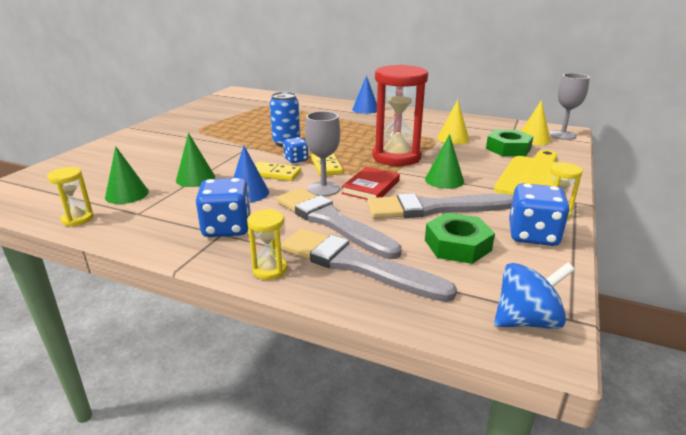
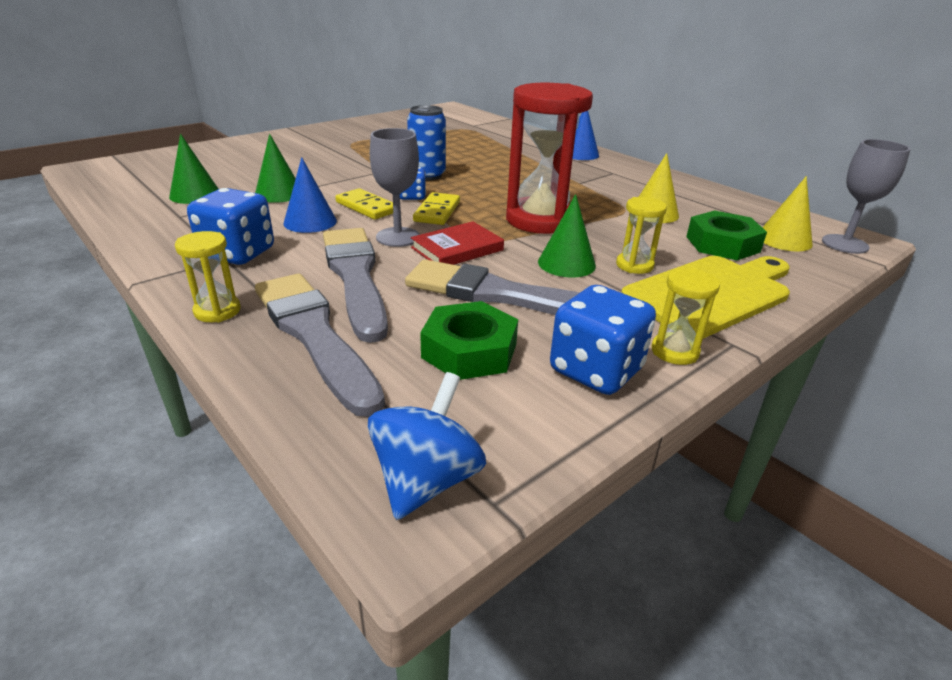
camera: 25 degrees right, 5 degrees up
yellow hourglass [47,167,94,227] -> yellow hourglass moved to [616,197,667,274]
blue spinning top [494,262,575,329] -> blue spinning top turned 75 degrees counterclockwise [368,372,486,520]

